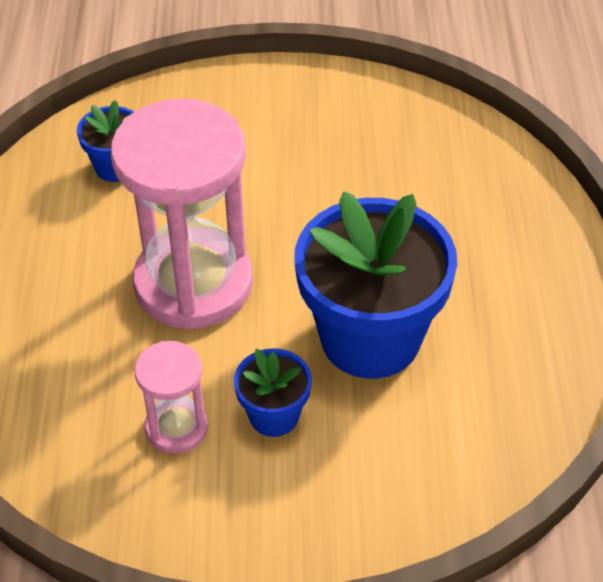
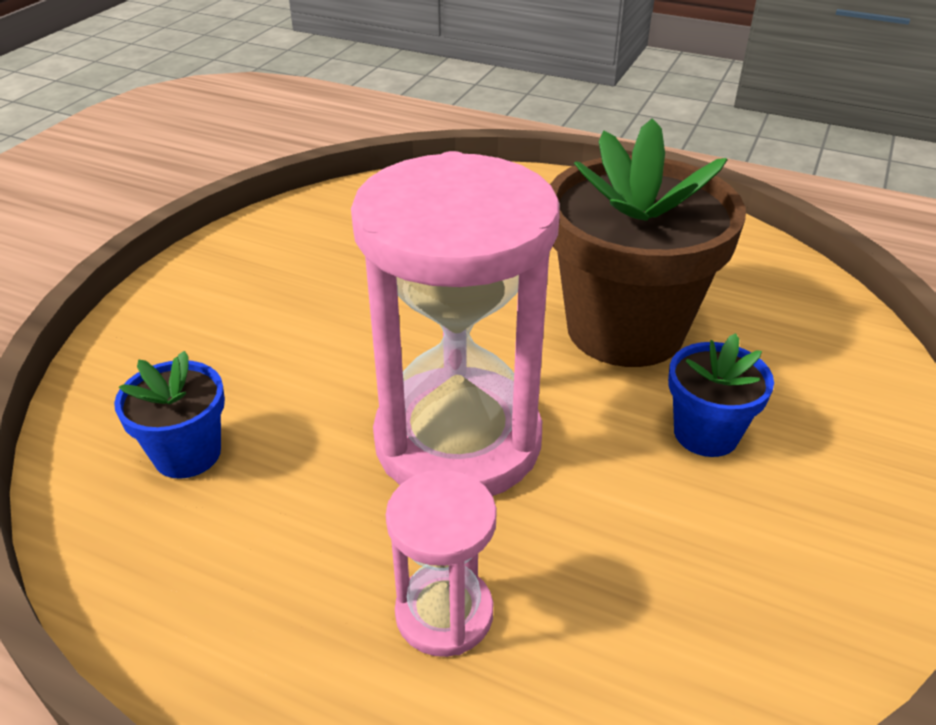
camera: 65 degrees left, 10 degrees down
pink hourglass [134,341,208,454] -> pink hourglass moved to [386,470,497,657]
blue flower pot [294,191,457,379] -> brown flower pot [550,118,746,367]

